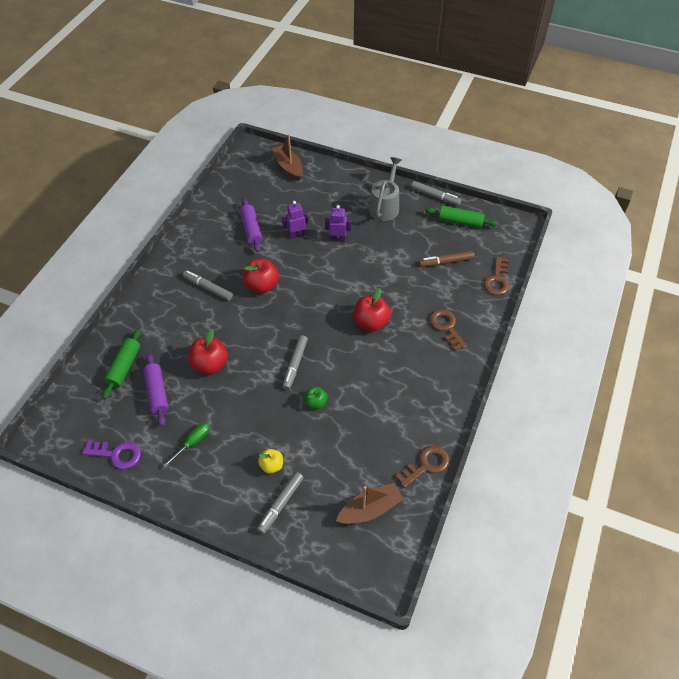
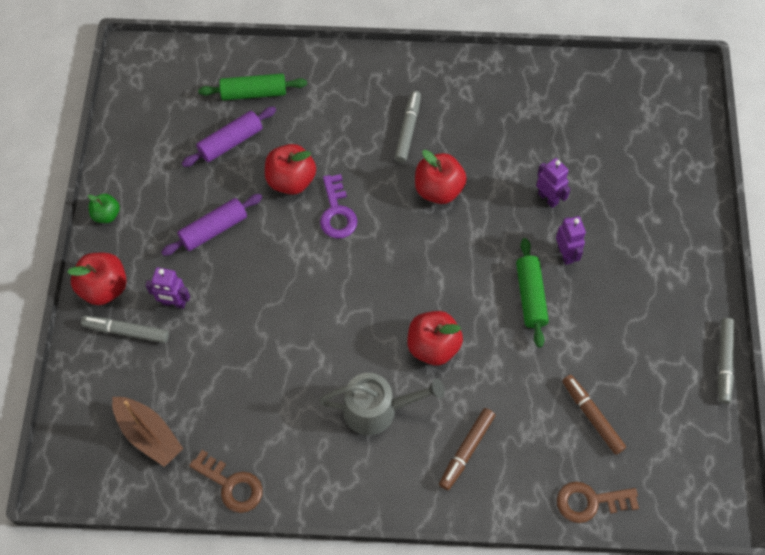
camera: 70 degrees right, 10 degrees up
purple key [82,440,141,469] -> purple key moved to [320,174,357,239]
green screwdriver [163,423,210,468] -> none
purple rolling pin [240,198,262,252] -> purple rolling pin moved to [161,194,262,256]
yellow apple [258,449,283,474] -> purple robot [146,267,190,309]
brown boat [272,134,303,181] -> none
grey marker [282,335,308,390] -> none
green apple [304,386,328,409] -> green apple moved to [88,194,120,223]
grey watering can [369,157,401,221] -> grey watering can moved to [319,373,445,435]
green rolling pin [425,206,498,228] -> green rolling pin moved to [516,238,549,348]
brown key [429,309,467,351] -> brown marker [439,408,495,490]
none -> red apple [67,253,127,305]

